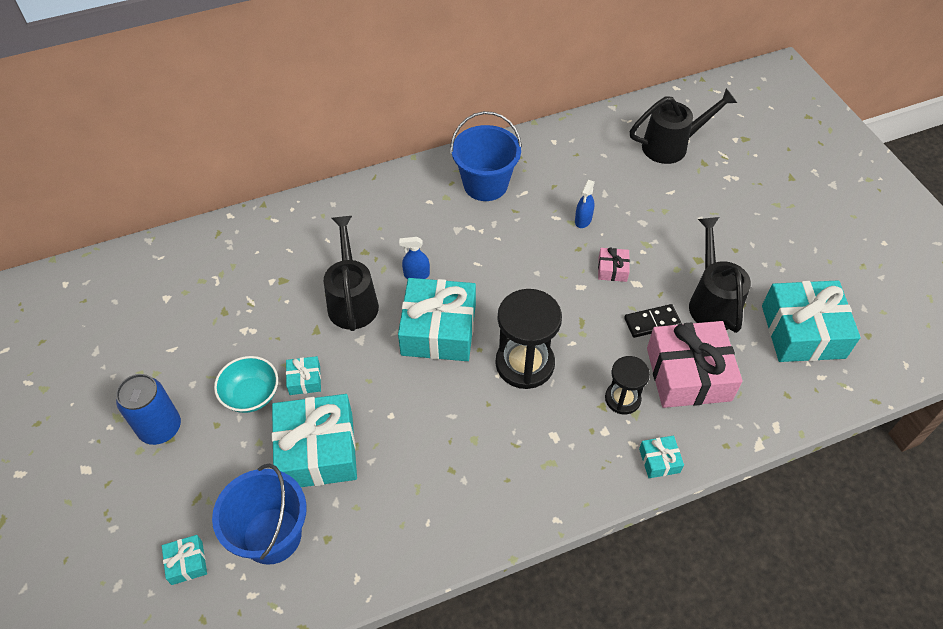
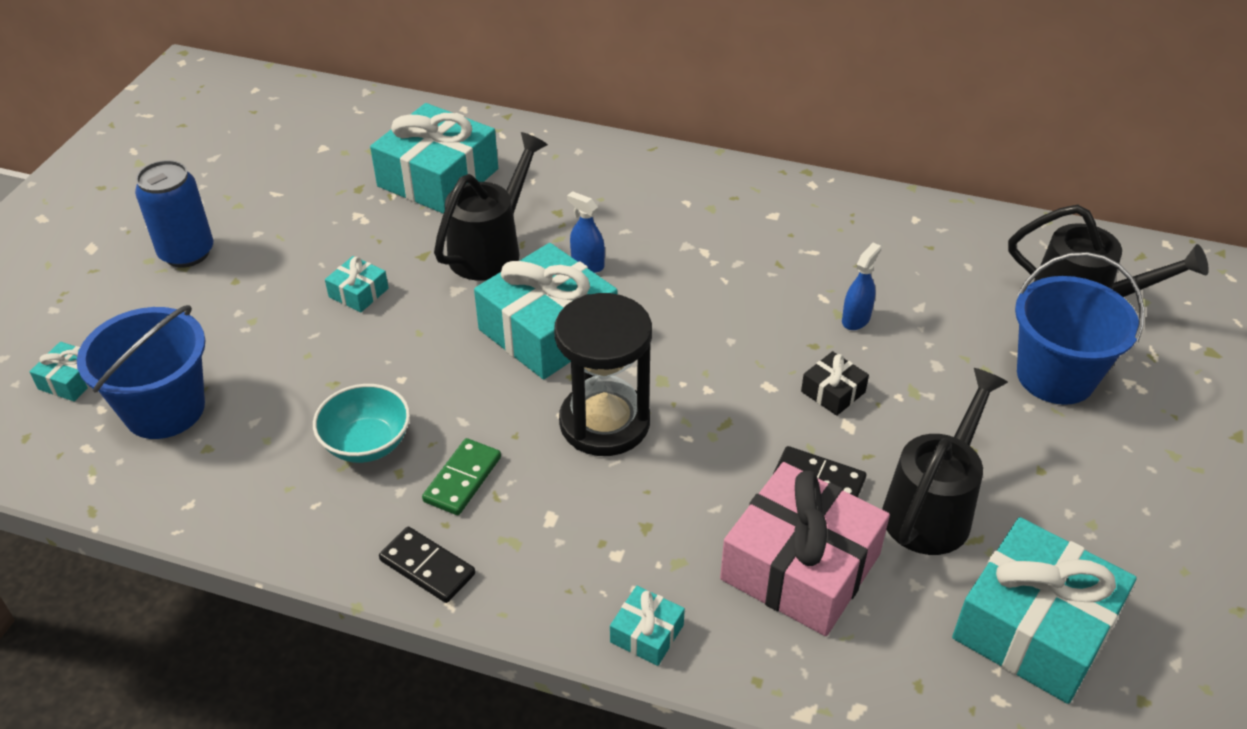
camera: 40 degrees right, 10 degrees down
turquoise bowl [214,356,278,413] -> turquoise bowl moved to [313,384,410,463]
turquoise gift [272,394,357,487] -> turquoise gift moved to [370,103,498,214]
blue bucket [450,111,522,201] -> blue bucket moved to [1015,252,1144,405]
blue spray bottle [575,180,595,228] -> blue spray bottle turned 150 degrees clockwise [842,243,881,330]
pink gift [598,247,630,282] -> black gift [801,351,869,416]
black hourglass [605,356,650,414] -> none
none -> black domino [379,527,475,603]
none -> green domino [422,438,501,515]

